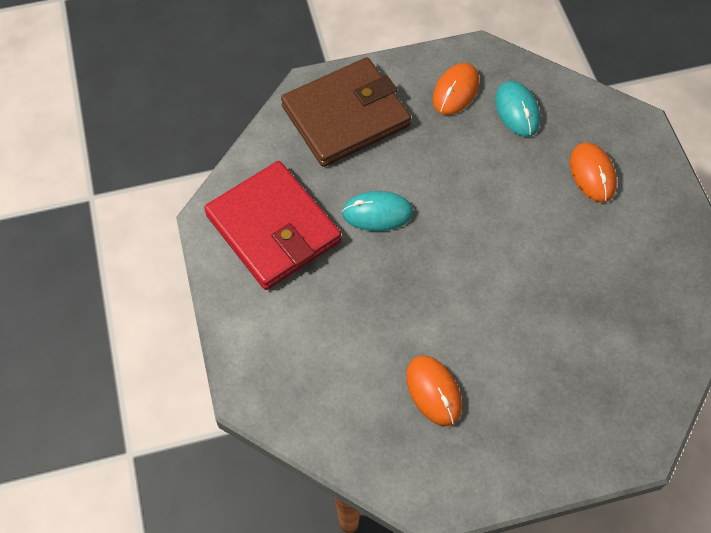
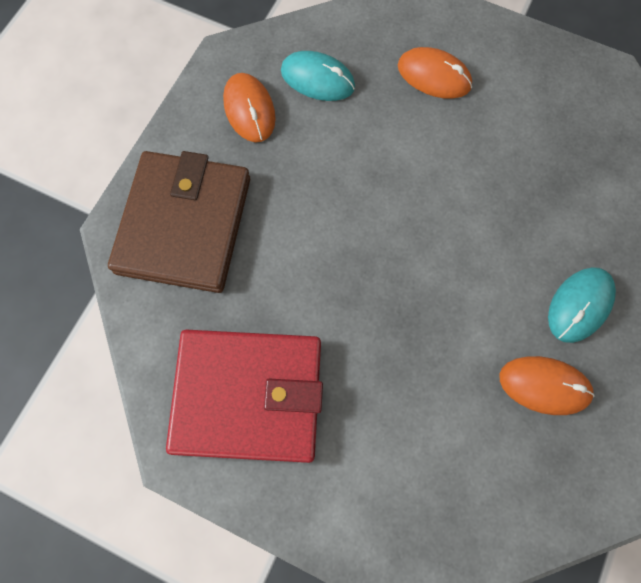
camera: 50 degrees left, 10 degrees up
turquoise mouse [342,191,413,231] -> turquoise mouse moved to [548,267,616,343]

